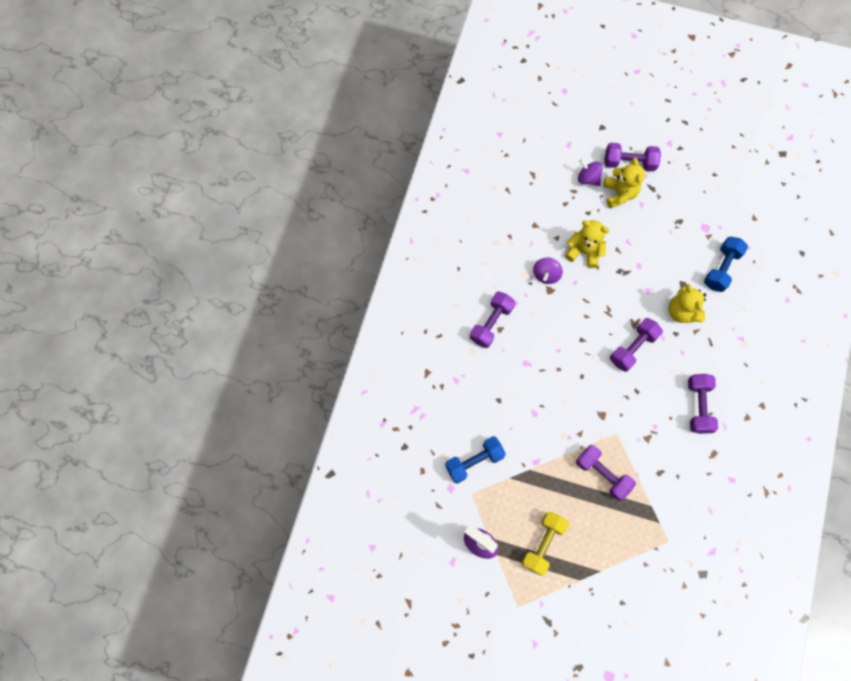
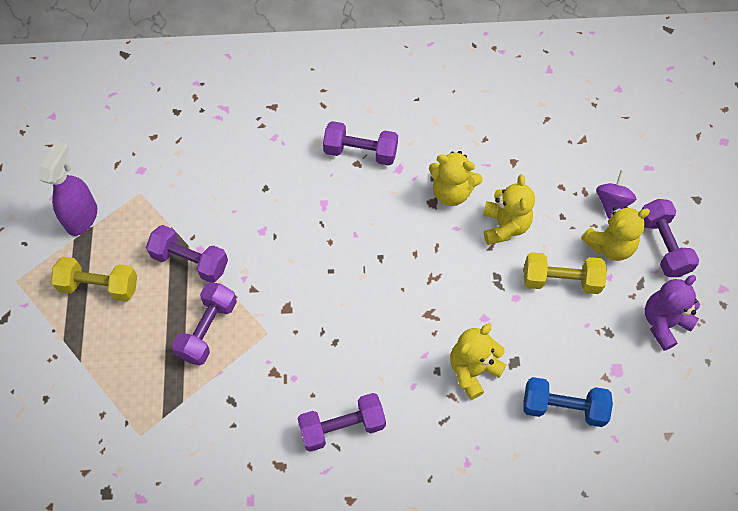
camera: 70 degrees right, 10 degrees down
blue dumbbell [445,436,506,484] -> none
purple spinning top [533,257,563,284] -> yellow teddy bear [429,151,482,206]
purple dumbbell [610,318,663,372] -> purple dumbbell moved to [146,225,228,283]
none -> yellow dumbbell [524,252,607,294]
none -> purple teddy bear [645,275,700,351]

